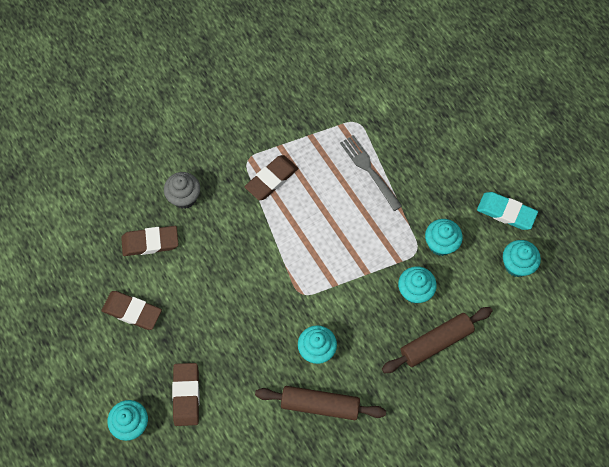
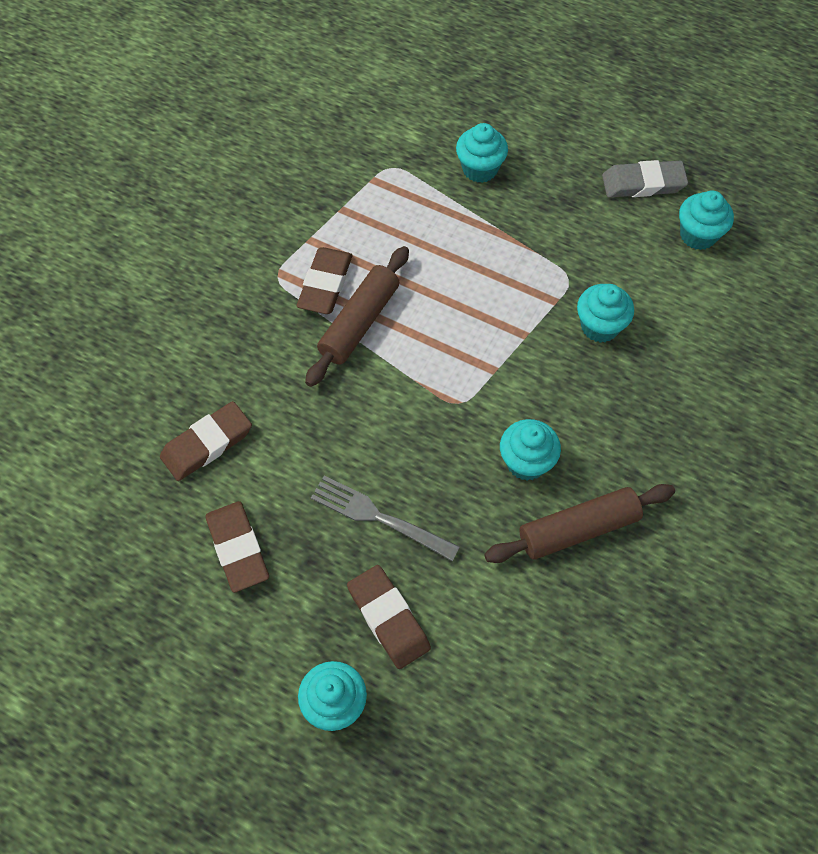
camera: 30 degrees left, 5 degrees down
brown eraser [101,291,162,330] -> brown eraser turned 75 degrees clockwise [205,501,269,593]
grey cupcake [164,172,200,209] -> none
grey fork [340,135,402,211] -> grey fork moved to [311,476,460,561]
brown rolling pin [382,307,493,373] -> brown rolling pin moved to [305,246,409,387]
turquoise cupcake [425,219,463,256] -> turquoise cupcake moved to [456,123,508,183]
turquoise eraser [477,192,538,230] -> grey eraser [602,160,688,198]

